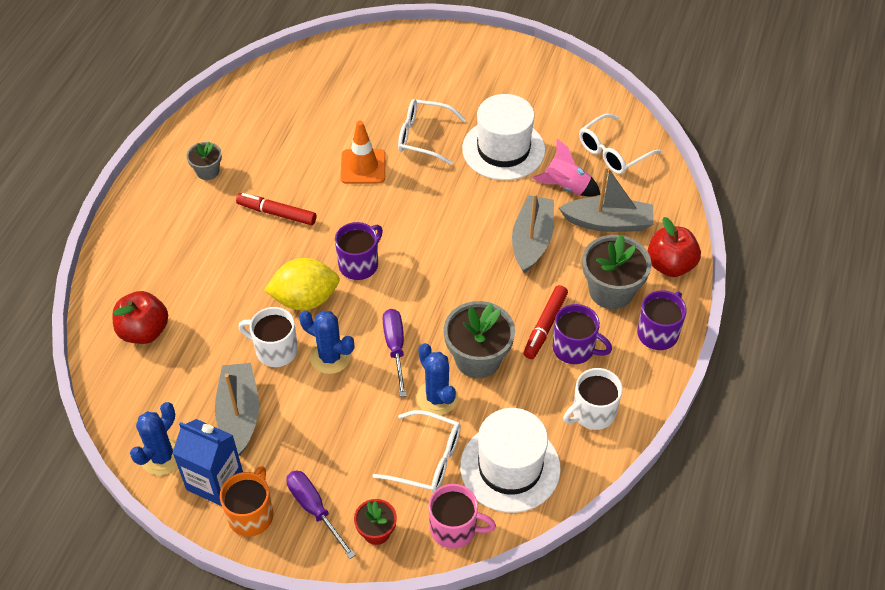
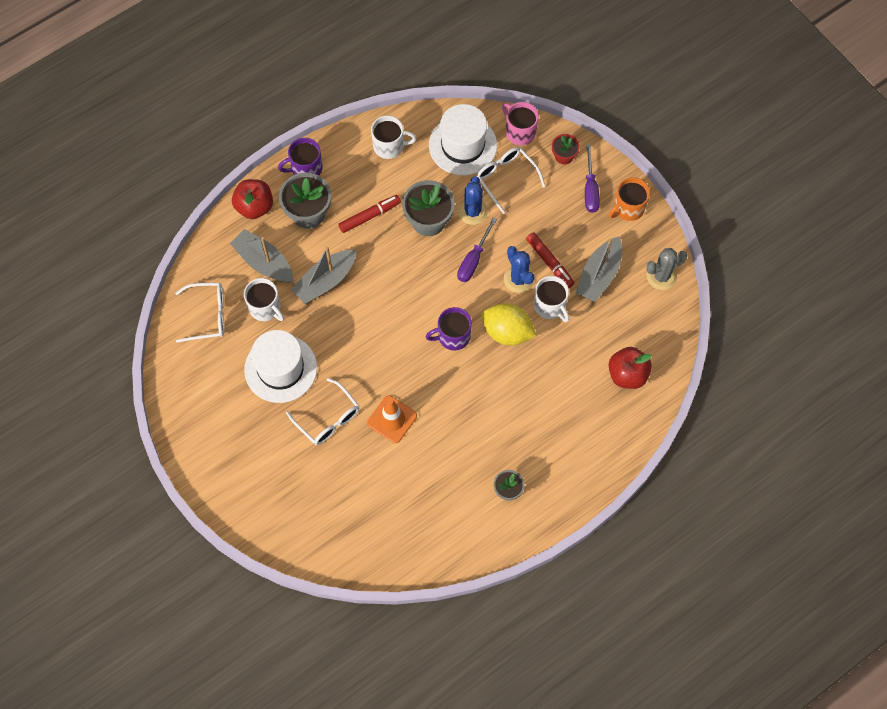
camera: 145 degrees left, 15 degrees up
blue cactus [130,402,178,475] -> grey cactus [646,248,687,290]
blue carton [172,419,243,506] -> none
red marker [236,193,316,225] -> red marker moved to [526,232,574,288]
pink rocket [532,139,601,197] -> white mug [244,278,284,321]
purple mug [553,304,612,364] -> none

